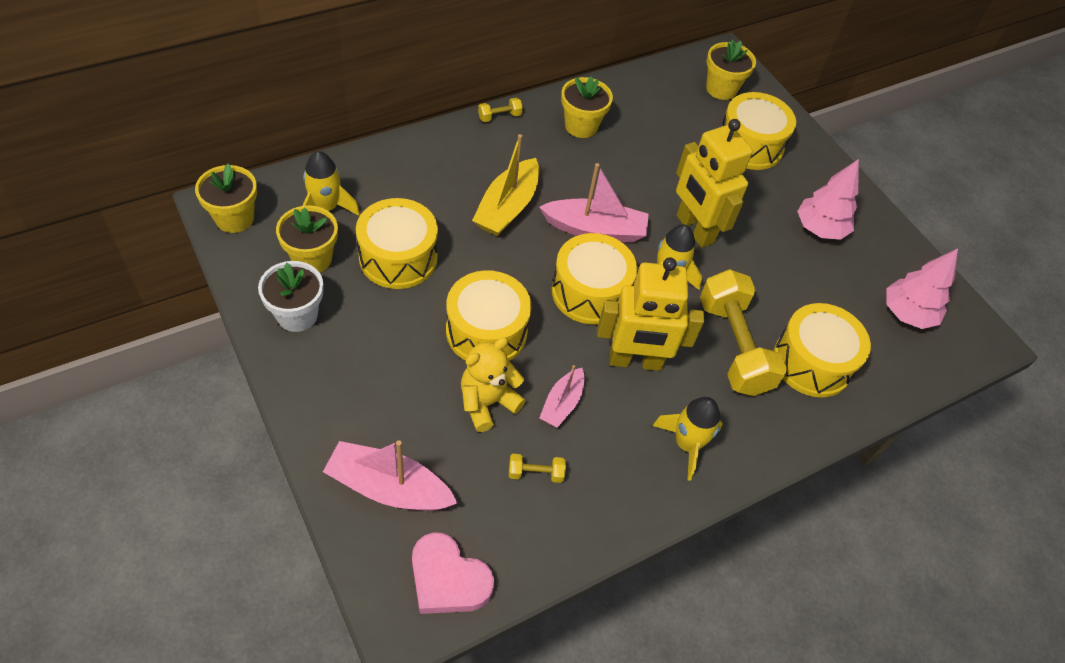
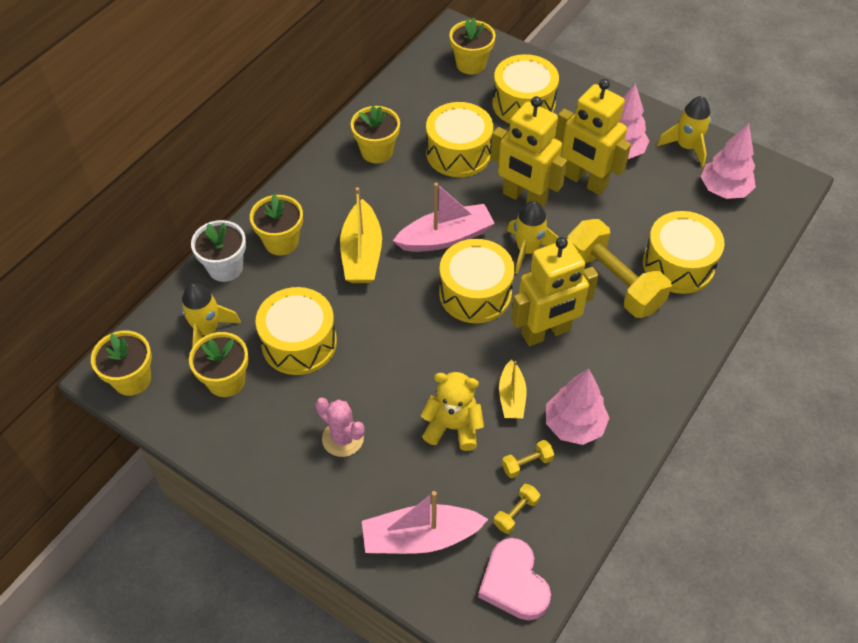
camera: 20 degrees left, 0 degrees up
white flower pot [258,261,324,332] -> white flower pot moved to [191,220,246,282]
pink heart [412,532,494,614] -> pink heart turned 60 degrees clockwise [478,538,551,621]
yellow drum [446,270,531,361] -> yellow drum moved to [426,102,493,177]
yellow teddy bear [461,337,526,432] -> yellow teddy bear turned 75 degrees clockwise [420,372,484,451]
yellow dumbbell [478,98,523,122] -> yellow dumbbell moved to [494,484,540,534]
pink boat [539,365,584,428] -> yellow boat [499,359,526,418]
yellow rocket [653,397,723,481] -> yellow rocket moved to [657,96,711,167]
none -> yellow flower pot [250,194,303,256]
none -> pink cactus [315,398,365,457]
none -> pink tree [546,369,609,445]
none -> yellow robot [555,79,631,195]

